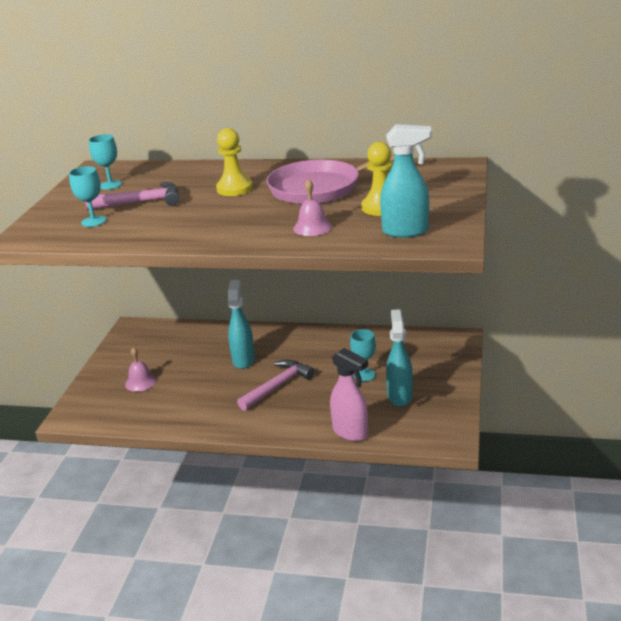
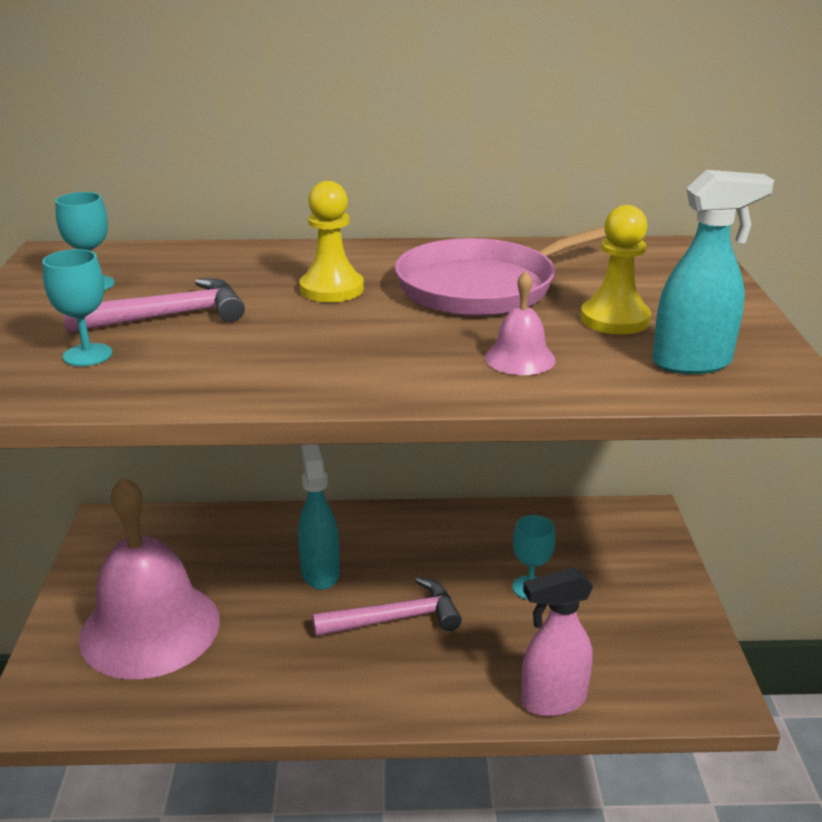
camera: 15 degrees left, 0 degrees up
pink bell [125,347,157,392] -> pink bell [79,477,220,679], size x2.49
pink hammer [237,360,315,411] -> pink hammer turned 45 degrees clockwise [312,577,462,637]
pink spray bottle [330,348,368,441] -> pink spray bottle turned 135 degrees clockwise [521,567,593,717]
turquoise spray bottle [386,309,413,407] -> none

